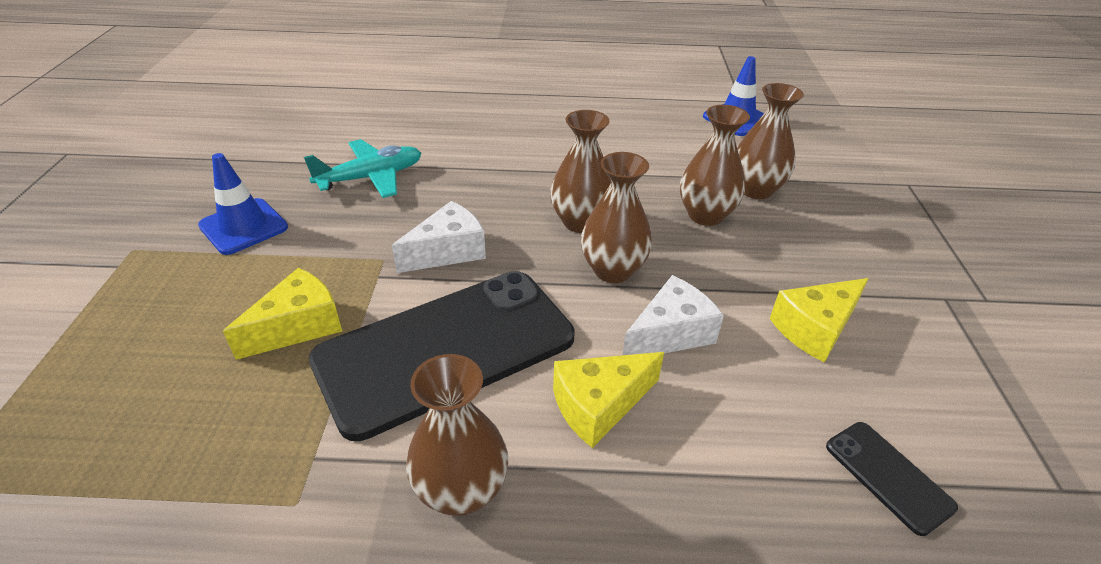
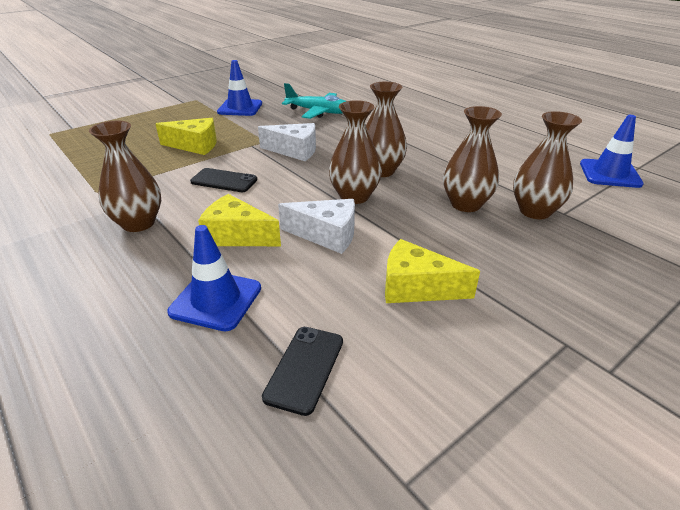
camera: 50 degrees right, 5 degrees down
black phone [309,271,575,441] -> black phone [190,168,257,192], size x0.41
none -> blue traffic cone [167,225,261,331]

